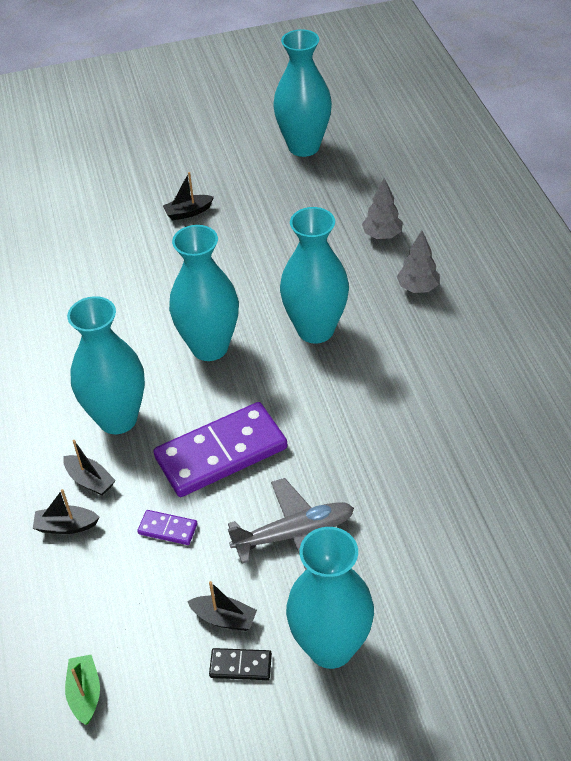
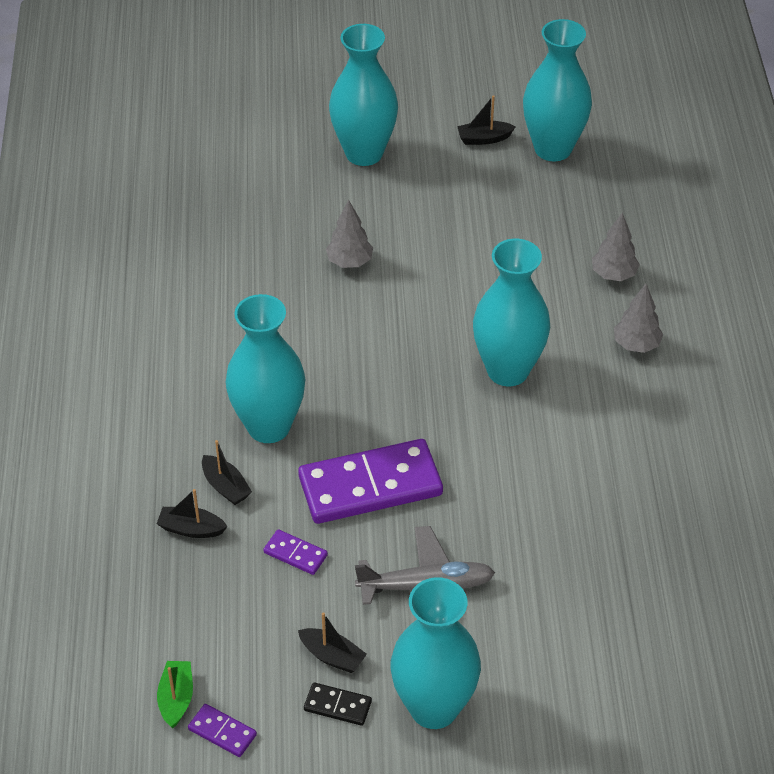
camera: 10 degrees right, 0 degrees up
black boat [163,172,214,220] -> black boat moved to [457,95,516,145]
turquoise vase [169,225,239,361] -> turquoise vase moved to [329,24,398,166]
none -> purple domino [188,704,257,757]
none -> grey tree [326,199,373,268]

